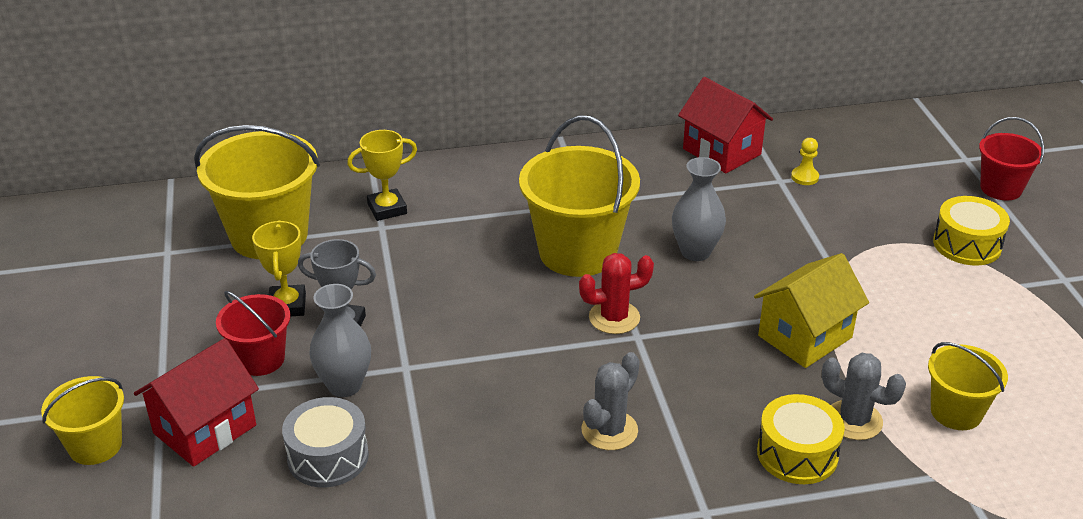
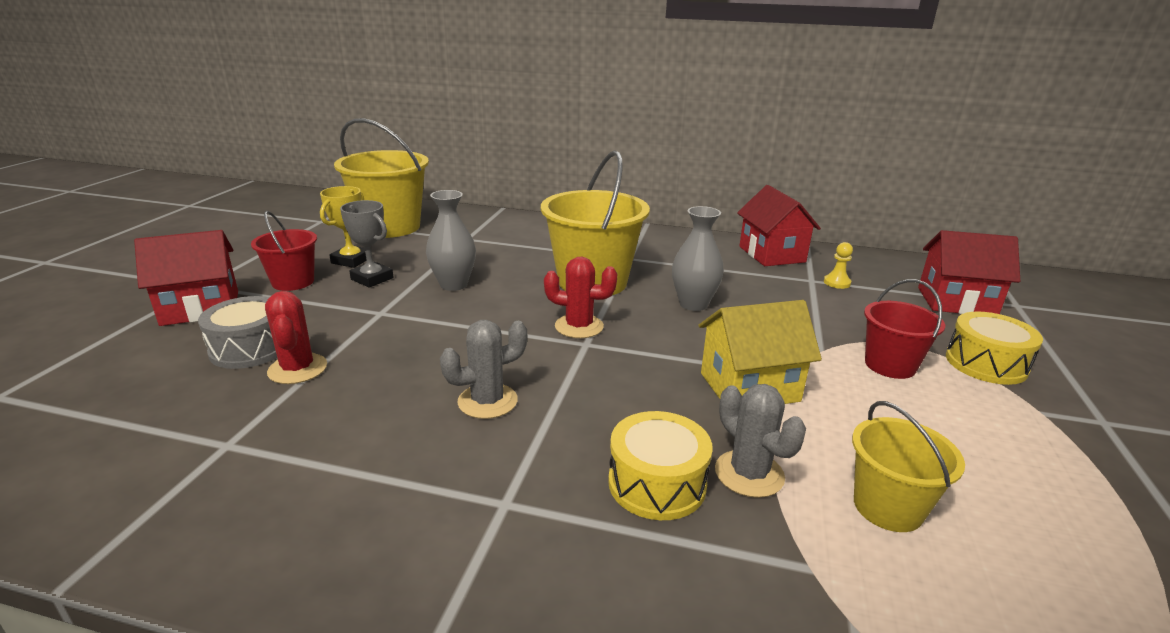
camera: 25 degrees right, 10 degrees down
yellow bucket [41,376,124,465] -> none
grey vase [309,284,371,397] -> grey vase moved to [426,190,476,291]
yellow trophy [347,130,417,221] -> none
red bucket [979,117,1044,200] -> red bucket moved to [864,279,945,379]
none -> red cactus [265,291,327,384]
none -> red house [918,230,1020,314]

